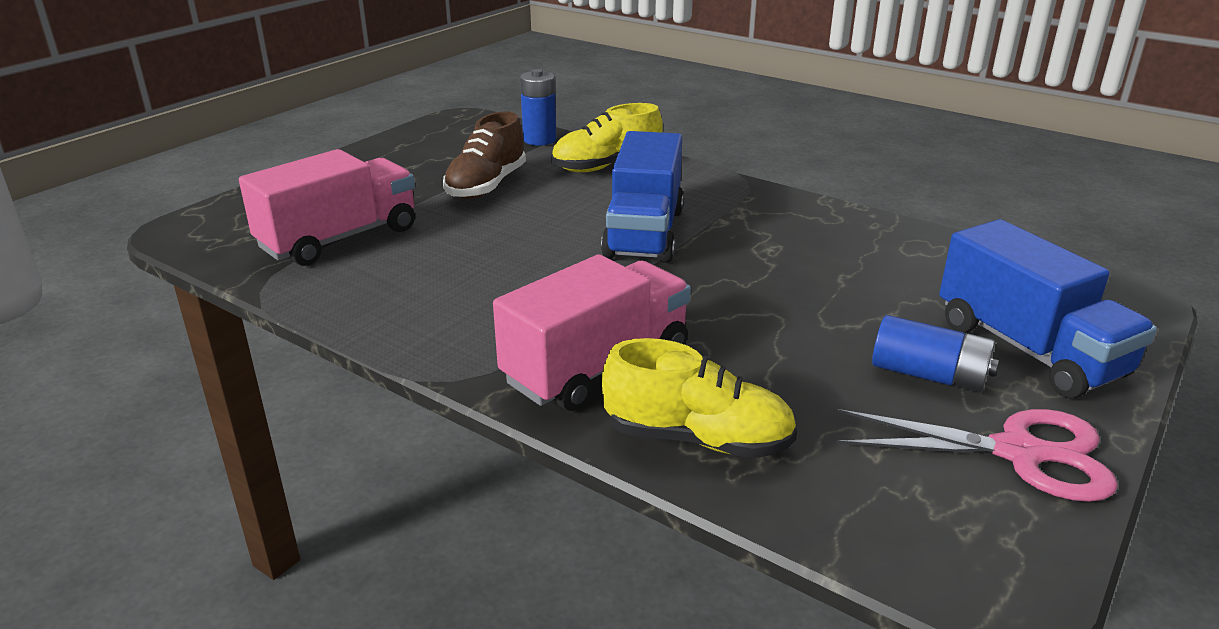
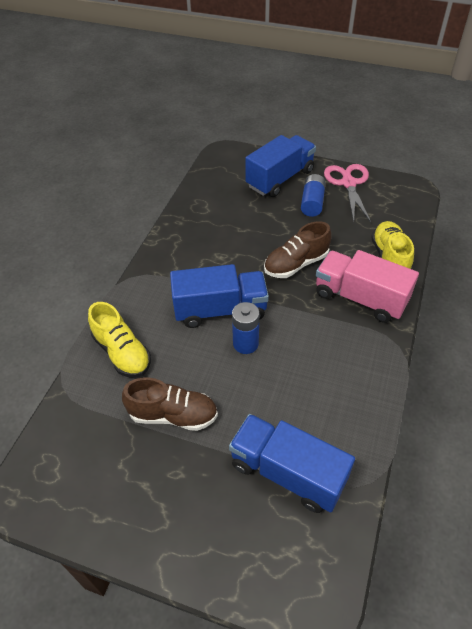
camera: 105 degrees left, 20 degrees up
pink truck [239,149,415,266] -> blue truck [229,414,355,513]
blue battery [520,69,557,146] -> blue battery moved to [232,302,260,354]
none -> brown shoe [264,221,331,278]

